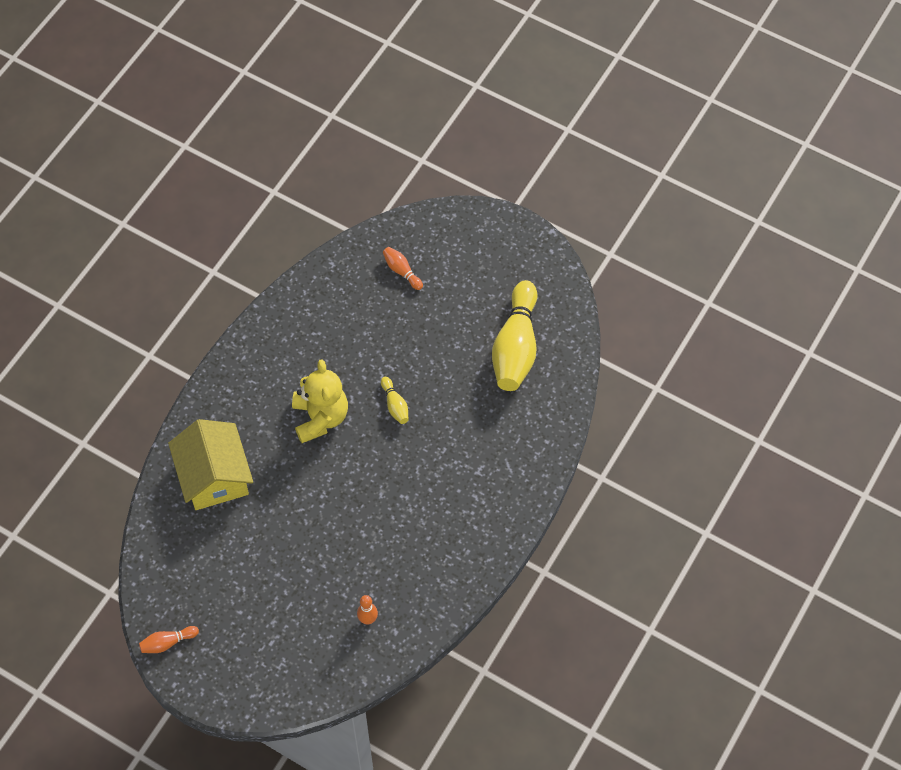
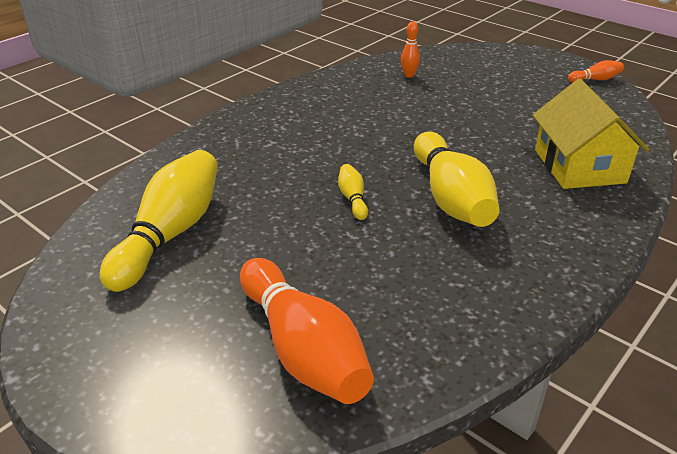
camera: 170 degrees left, 25 degrees down
yellow teddy bear [292,359,348,443] -> yellow bowling pin [414,132,500,227]
orange bowling pin [383,247,423,290] -> orange bowling pin [240,258,374,404], size x2.29

